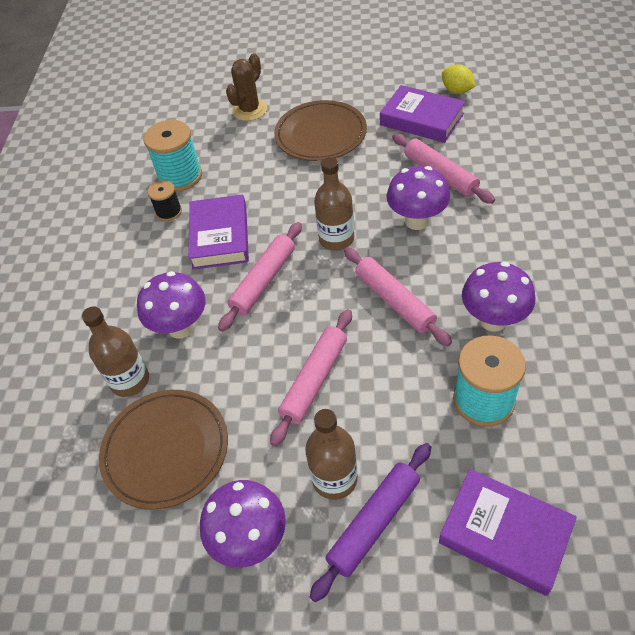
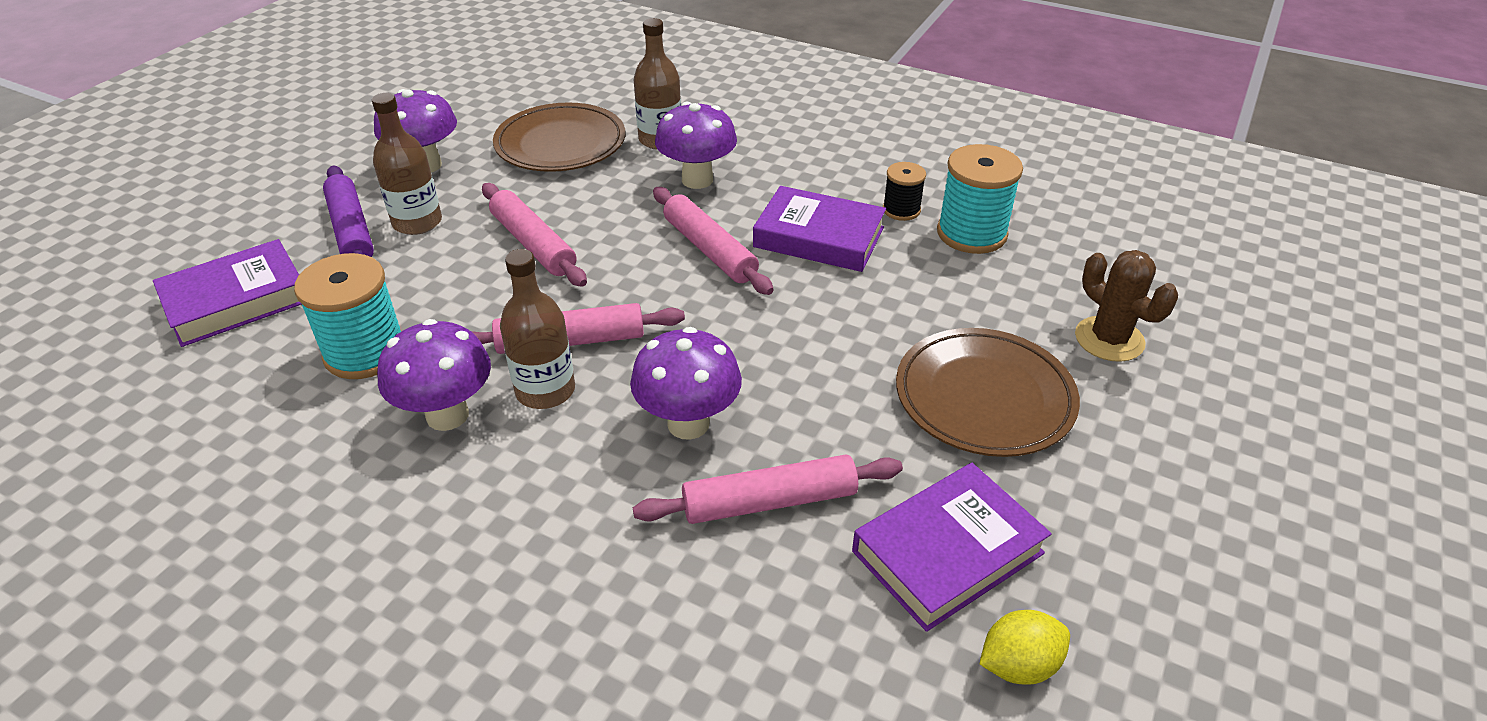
camera: 110 degrees right, 10 degrees down
brown bottle [314,157,354,251] -> brown bottle moved to [500,249,575,409]

